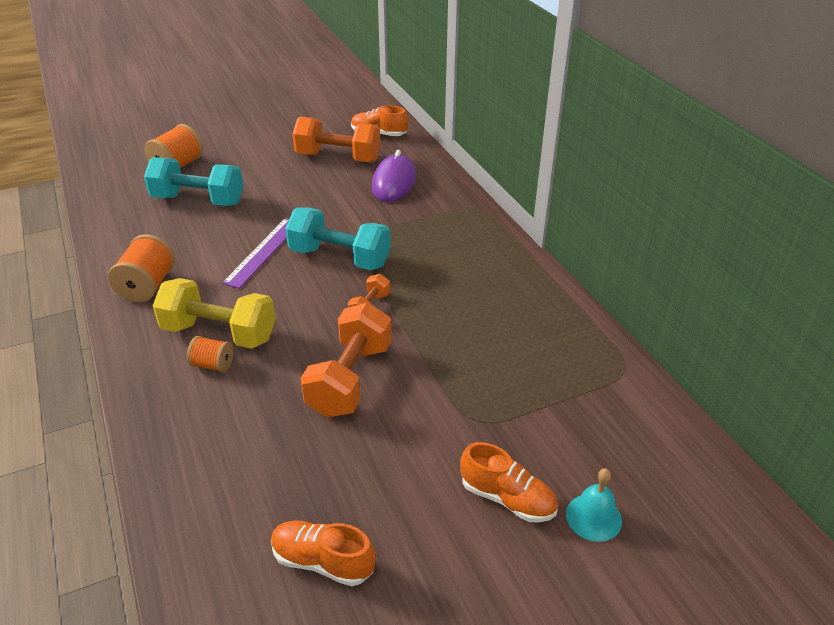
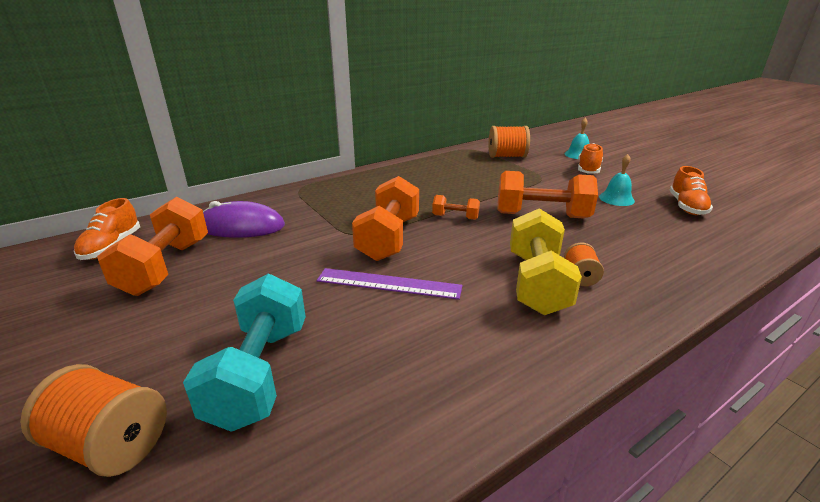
camera: 100 degrees left, 10 degrees down
orange spool [108,234,175,302] -> orange spool moved to [489,126,530,158]
turquoise dumbbell [285,207,391,270] -> orange dumbbell [352,176,419,261]
none -> turquoise bell [599,154,635,206]

